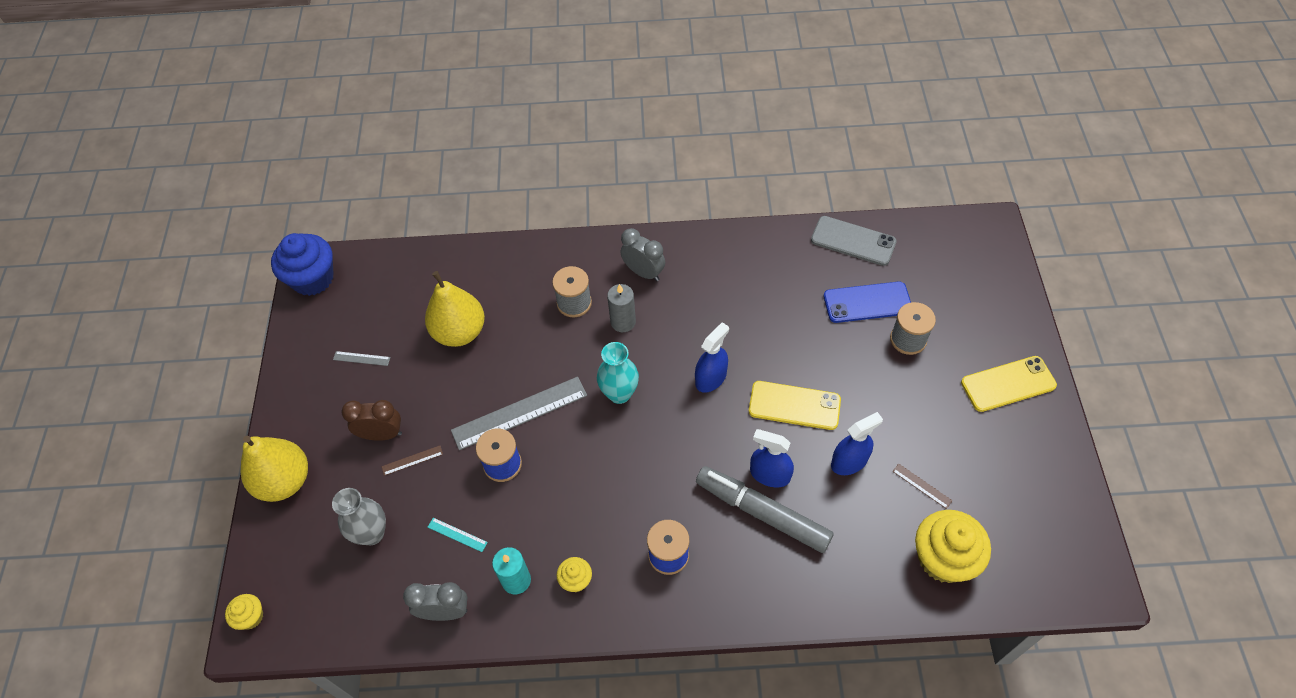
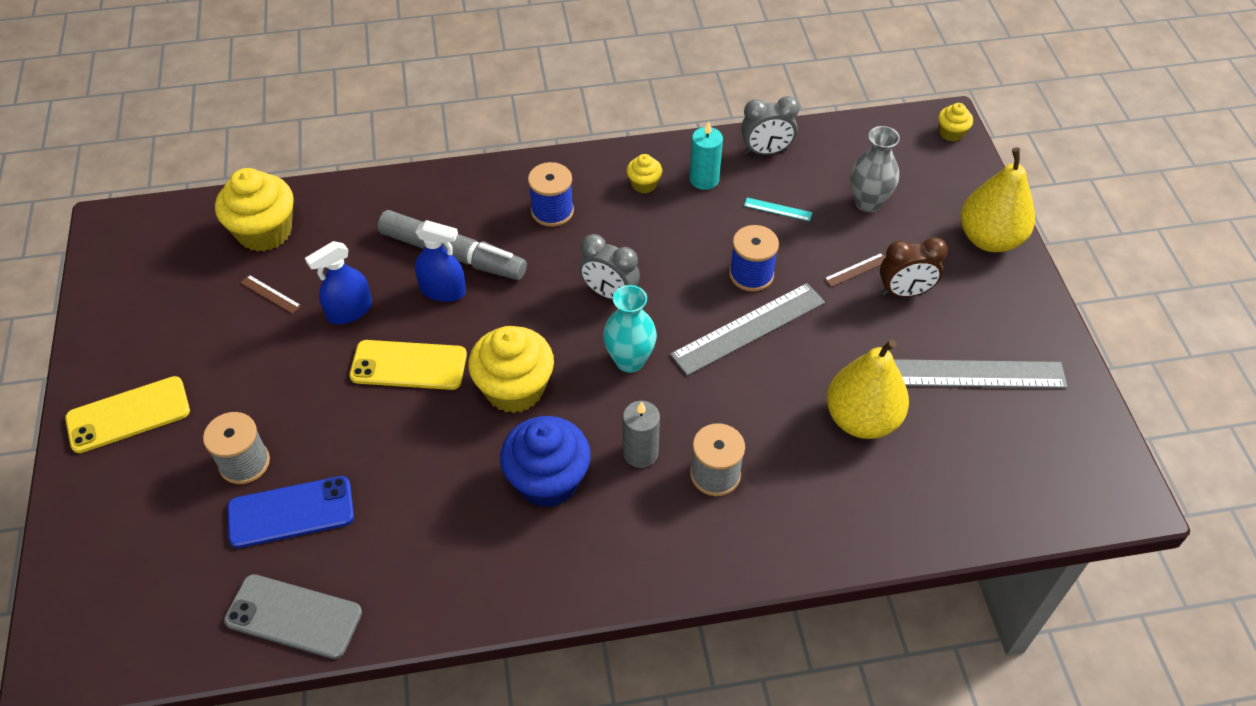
camera: 170 degrees right, 5 degrees down
blue cupcake [271,233,334,296] -> blue cupcake moved to [500,416,591,508]
grey ruler [333,351,391,366] -> grey ruler [894,359,1067,388], size x2.32
grey clock [620,228,665,281] -> grey clock moved to [579,234,640,300]
blue spray bottle [695,322,729,393] -> yellow cupcake [468,326,554,413]

